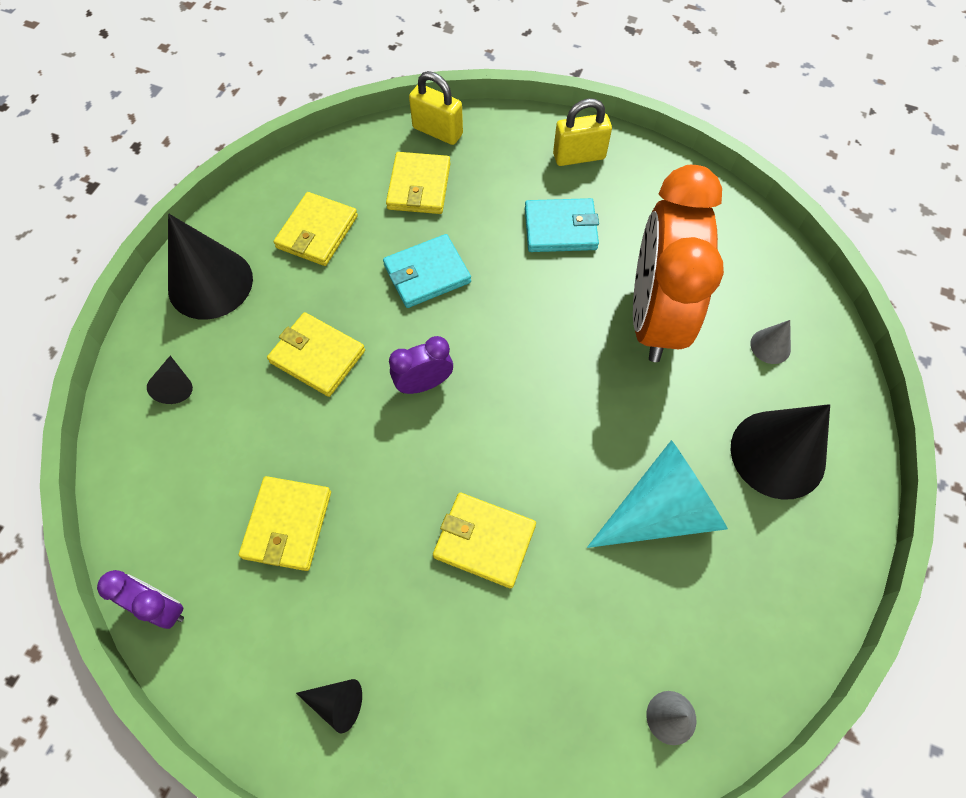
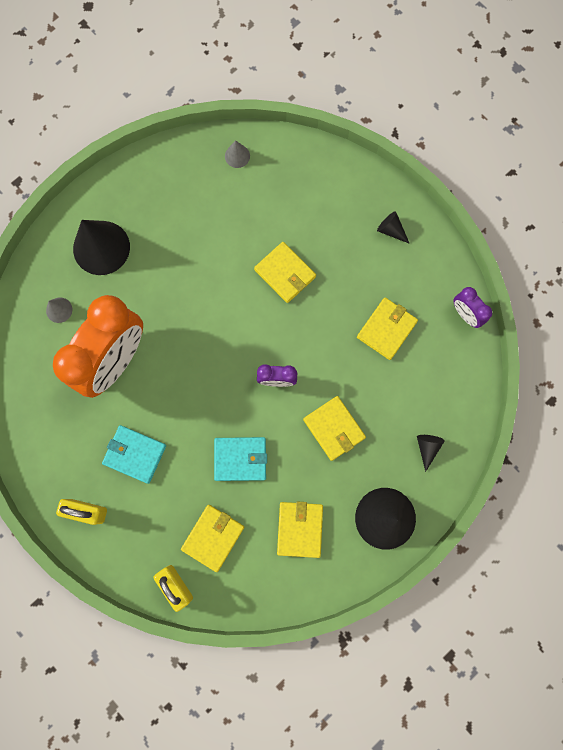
camera: 155 degrees left, 15 degrees up
yellow wallet [274,192,358,266] -> yellow wallet turned 45 degrees counterclockwise [277,501,323,558]
turquoise cone [587,440,728,548] -> none

